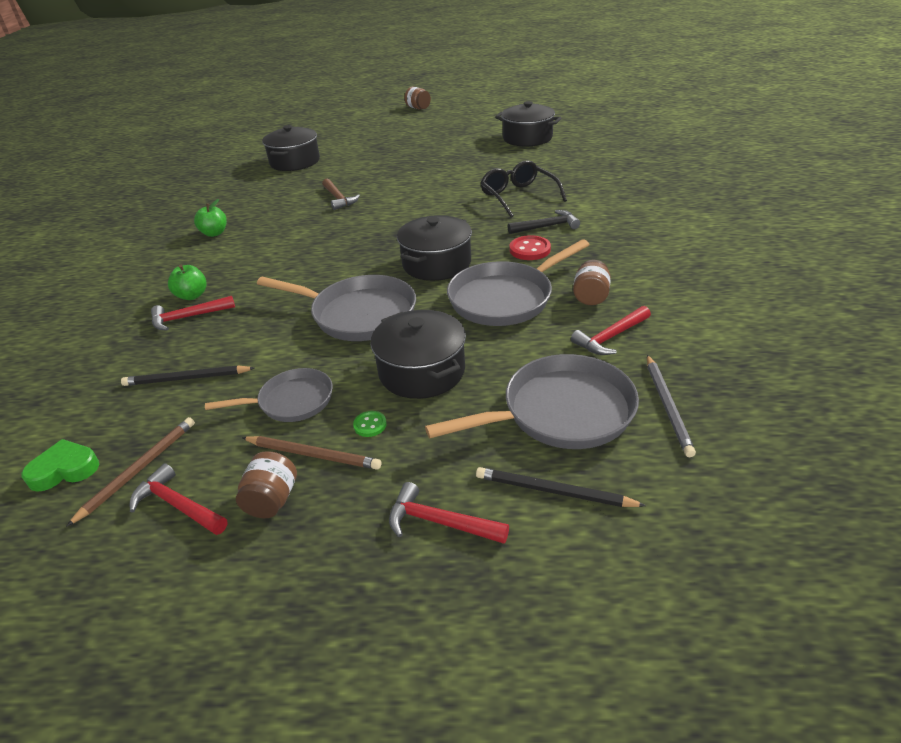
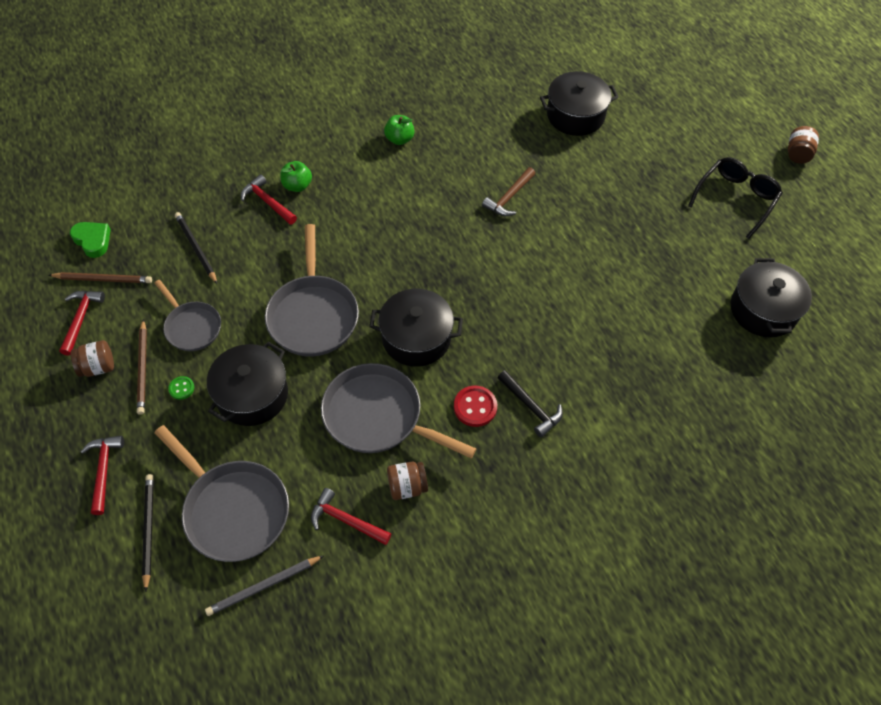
camera: 60 degrees right, 20 degrees up
black glasses [481,160,567,218] -> black glasses moved to [688,157,783,239]

